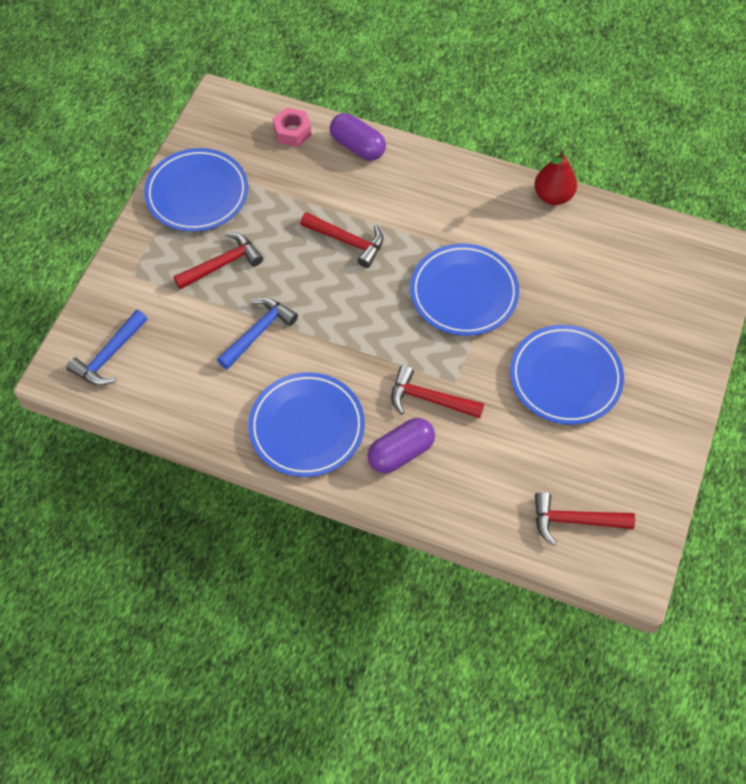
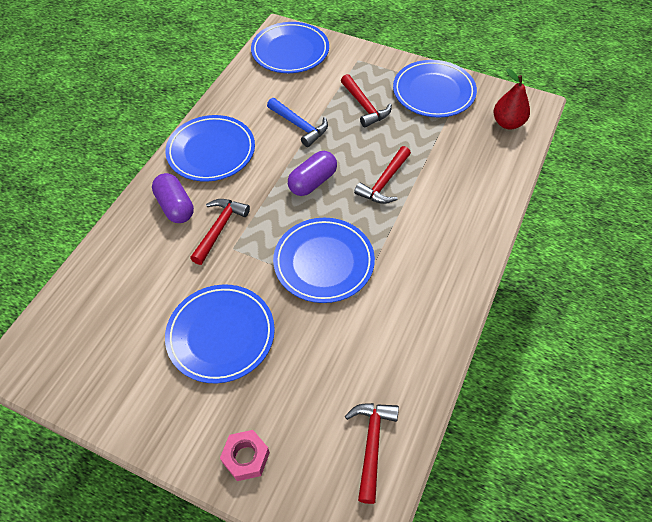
camera: 95 degrees right, 5 degrees down
blue hammer [66,310,147,386] -> blue plate [251,22,329,73]
pink nut [273,108,311,147] -> pink nut moved to [220,430,270,481]
purple capsule [330,113,386,161] -> purple capsule moved to [288,151,337,196]
red pear [534,151,577,205] -> red pear moved to [493,69,530,129]
red hammer [535,492,635,545] -> red hammer moved to [345,403,399,504]

